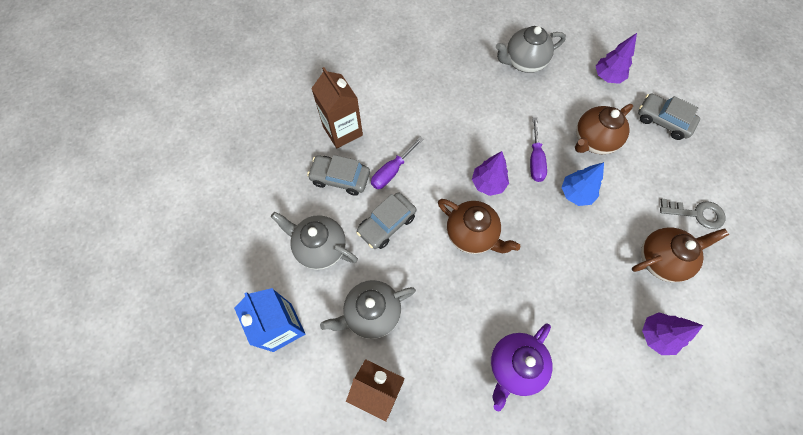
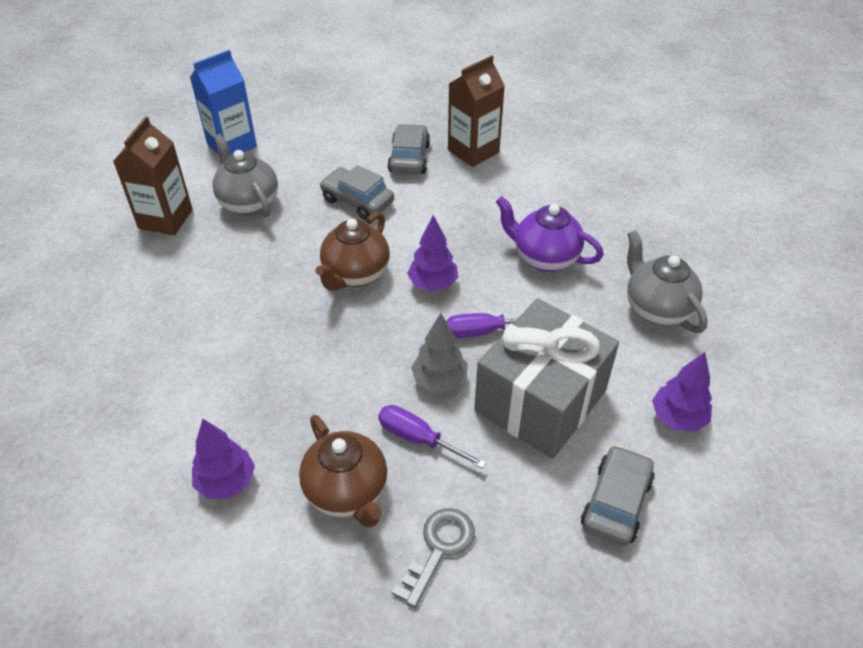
camera: 80 degrees right, 20 degrees down
grey teapot [271,212,358,270] -> none
purple screwdriver [371,137,423,189] -> purple screwdriver moved to [378,405,486,469]
purple teapot [491,323,552,411] -> purple teapot moved to [496,196,604,272]
blue tree [561,162,604,206] -> grey tree [411,313,468,392]
brown teapot [575,104,633,154] -> grey gift [474,298,619,459]
grey key [660,199,726,229] -> grey key turned 150 degrees counterclockwise [392,508,475,608]

